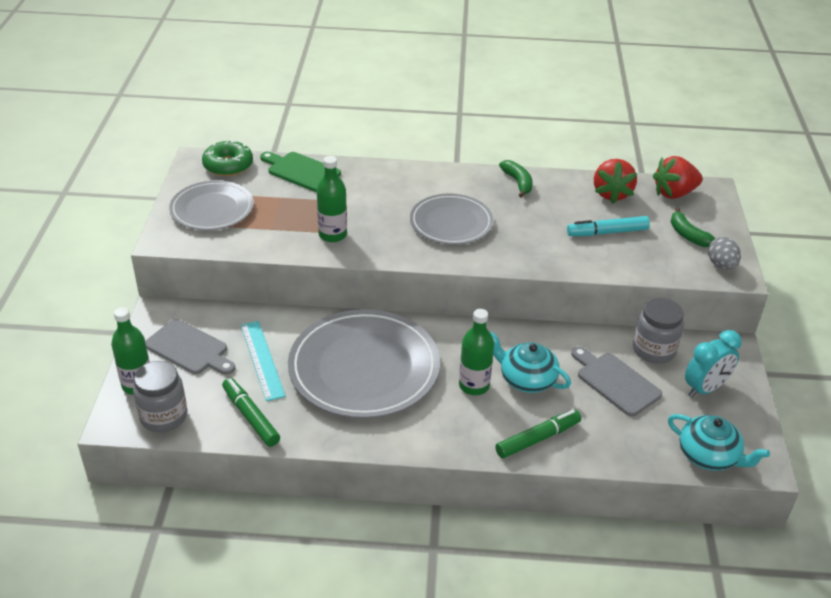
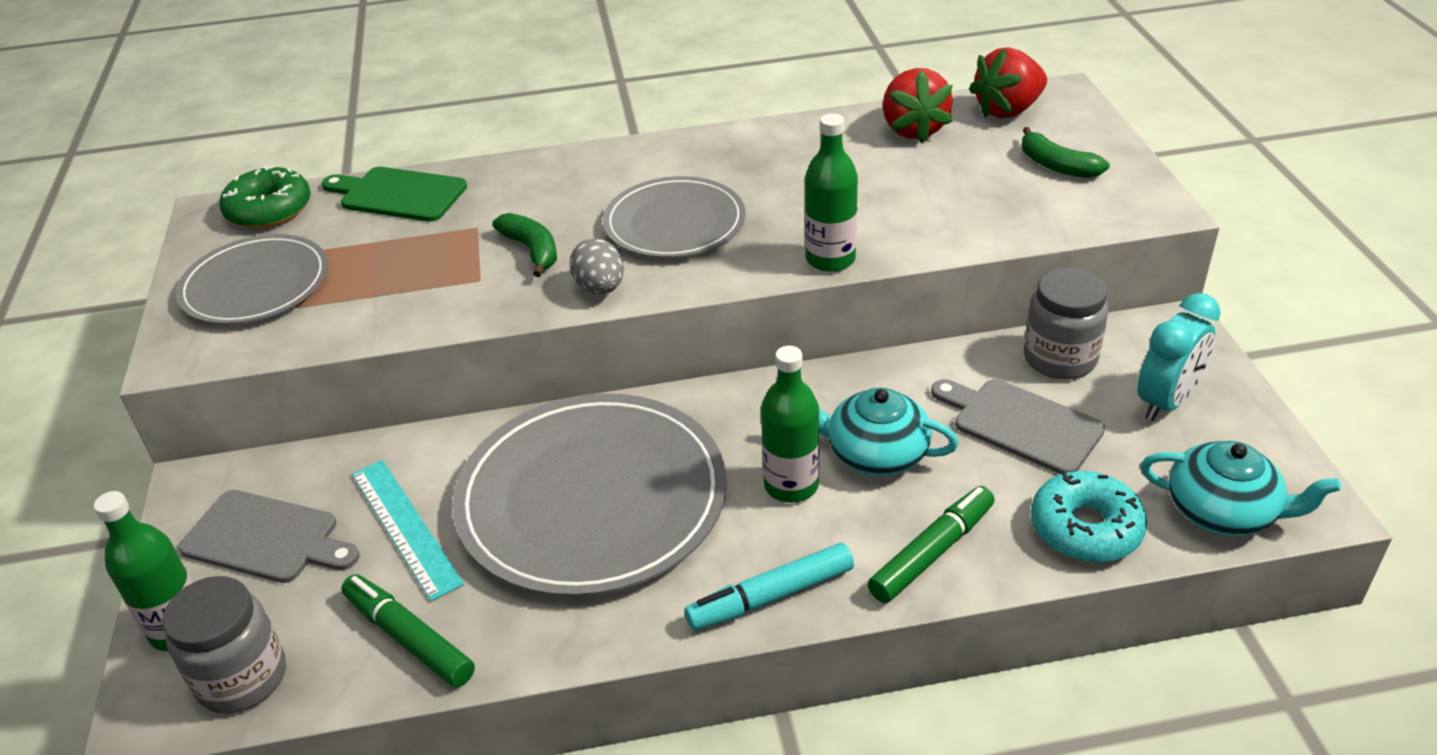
camera: 10 degrees left, 0 degrees up
green bottle [317,156,347,242] -> green bottle moved to [805,113,858,272]
green banana [499,160,533,198] -> green banana moved to [492,213,557,277]
turquoise marker [567,216,650,236] -> turquoise marker moved to [684,542,854,631]
grey egg [708,237,741,270] -> grey egg moved to [569,238,624,295]
none -> turquoise donut [1031,471,1147,563]

